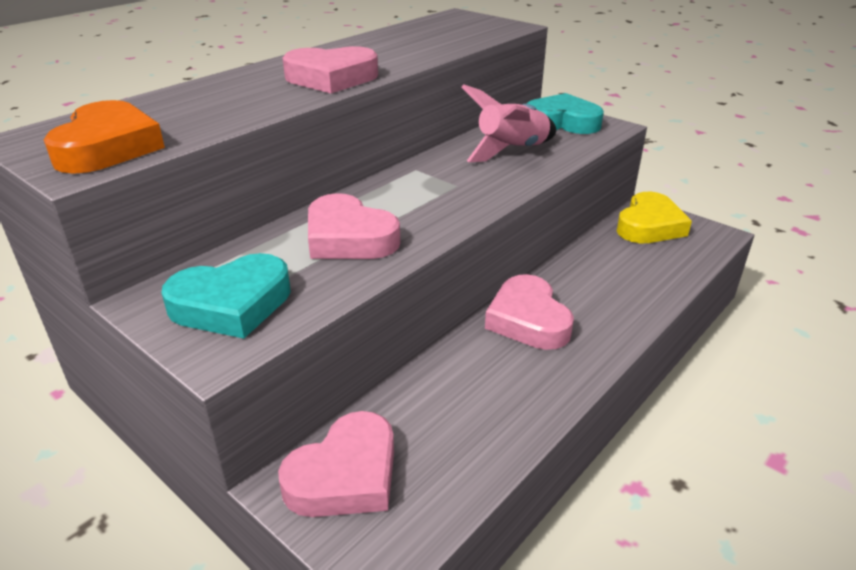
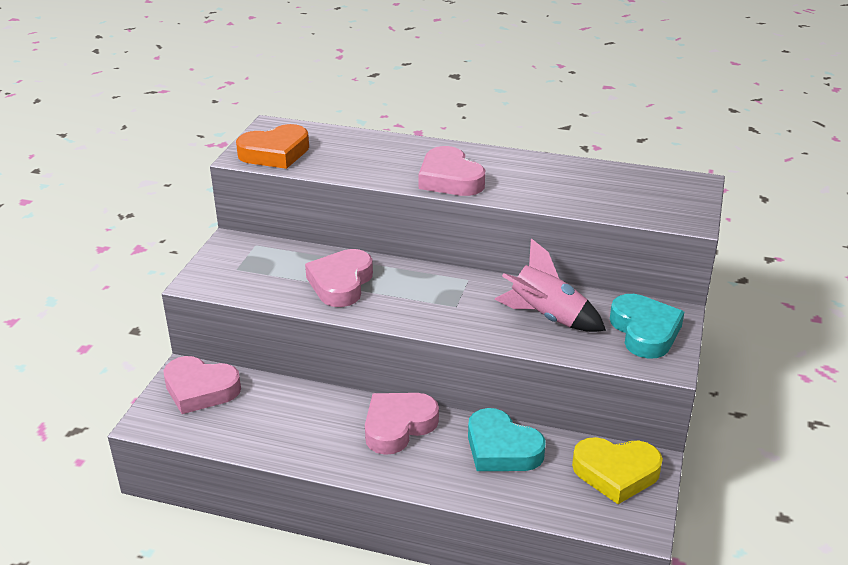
camera: 65 degrees right, 0 degrees up
turquoise heart [161,253,291,339] -> turquoise heart moved to [468,408,546,471]

